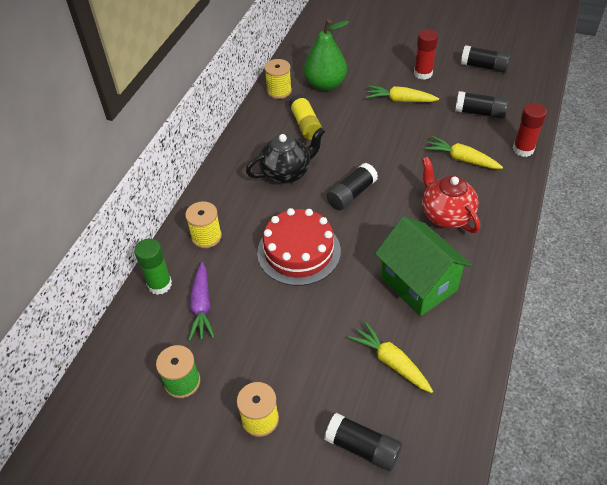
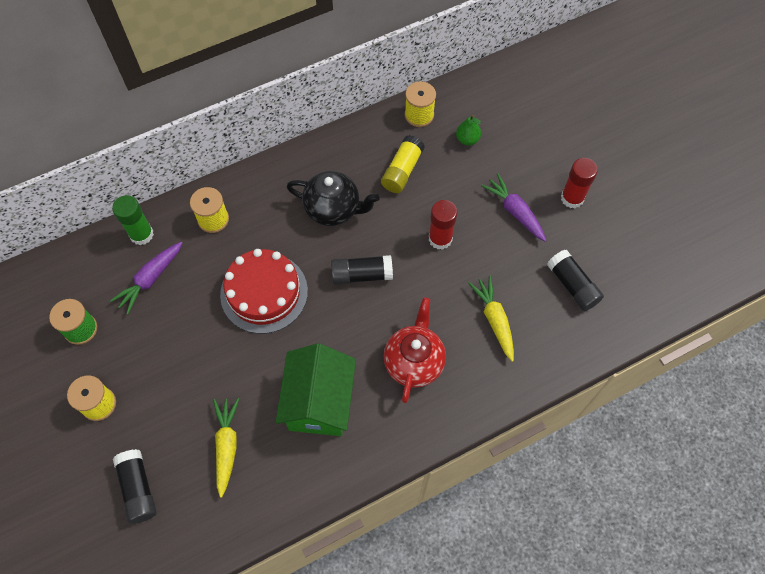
camera: 40 degrees right, 15 degrees up
green pear [304,19,349,91] -> green pear [456,115,481,145], size x0.49
yellow carrot [366,86,439,102] -> purple carrot [481,174,546,241]
black glue stick [461,45,511,73] -> none
red glue stick [513,103,547,157] -> red glue stick moved to [429,200,457,250]

